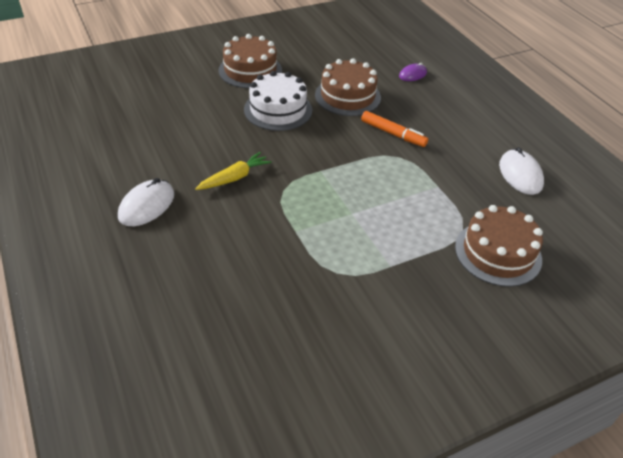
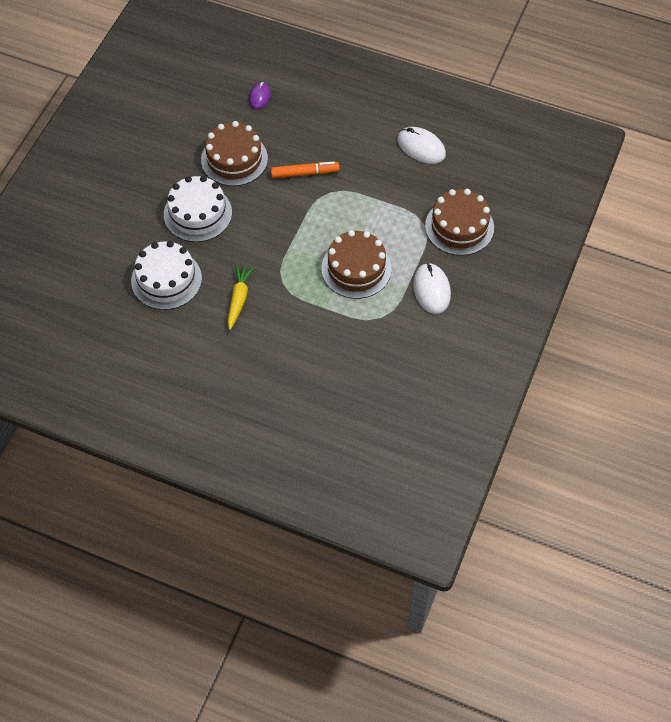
camera: 40 degrees left, 15 degrees up
white mouse [118,178,174,226] -> white mouse moved to [413,263,451,314]
brown cake [219,34,282,88] -> brown cake moved to [322,230,392,299]
none -> white cake [131,241,202,310]

